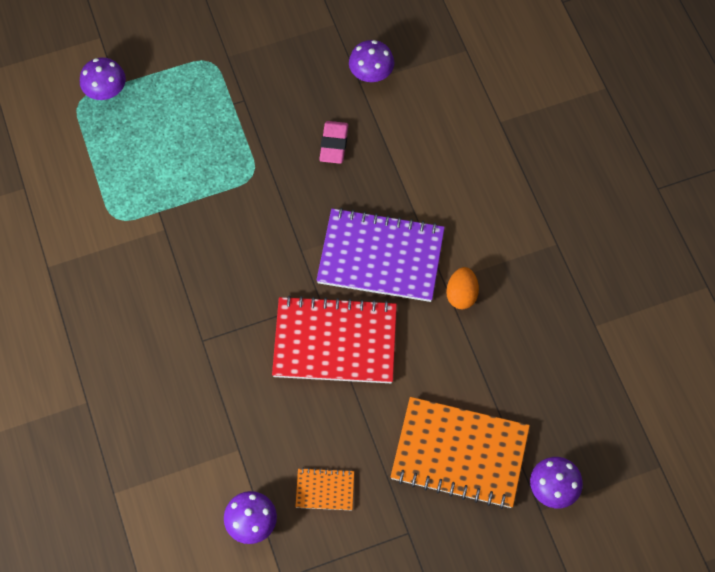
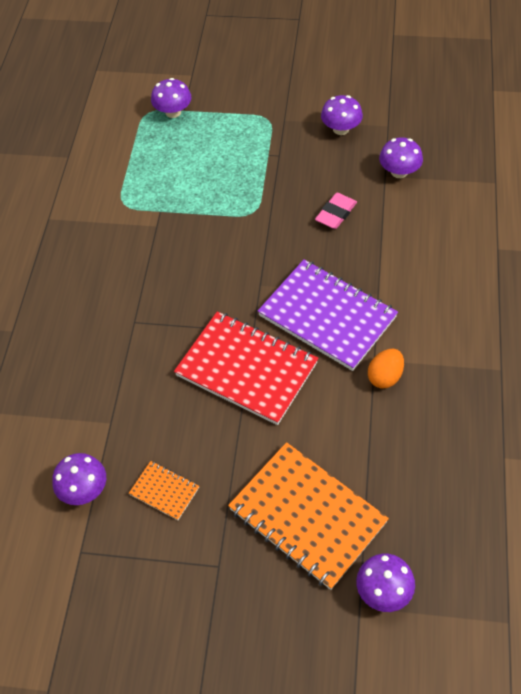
camera: 30 degrees right, 10 degrees down
none -> purple mushroom [321,95,363,135]

